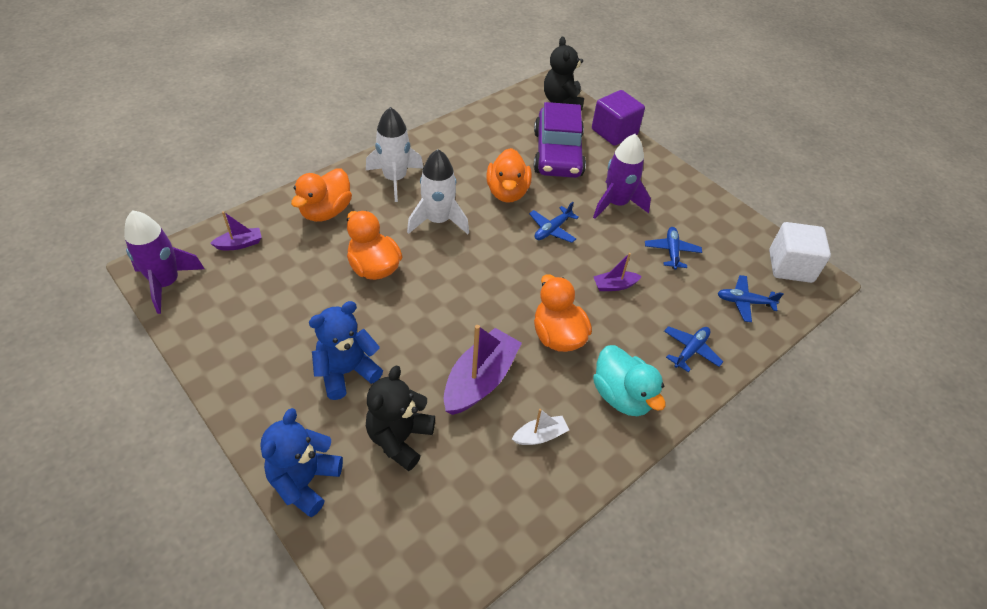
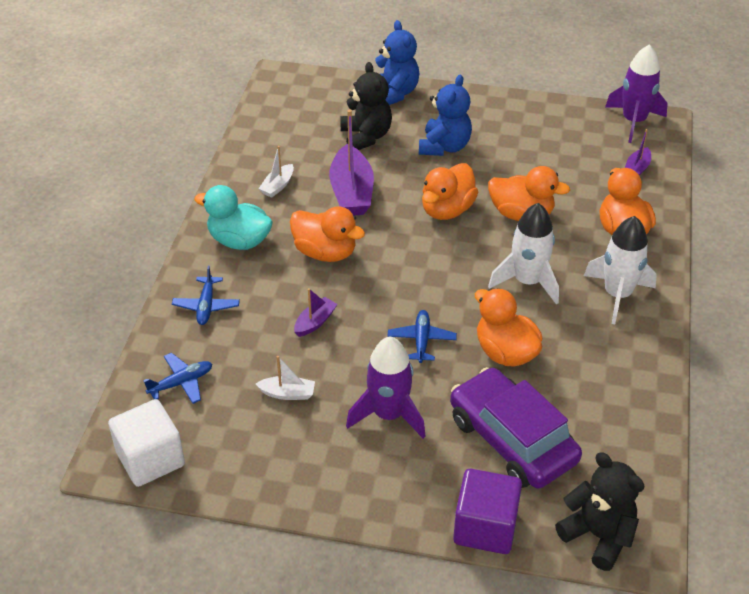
camera: 145 degrees right, 5 degrees down
blue plane [645,227,702,270] -> white boat [256,356,315,400]
none -> orange duck [422,163,478,220]

